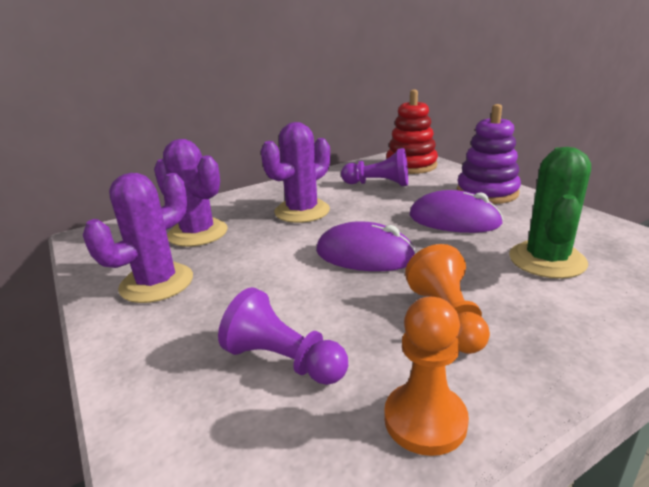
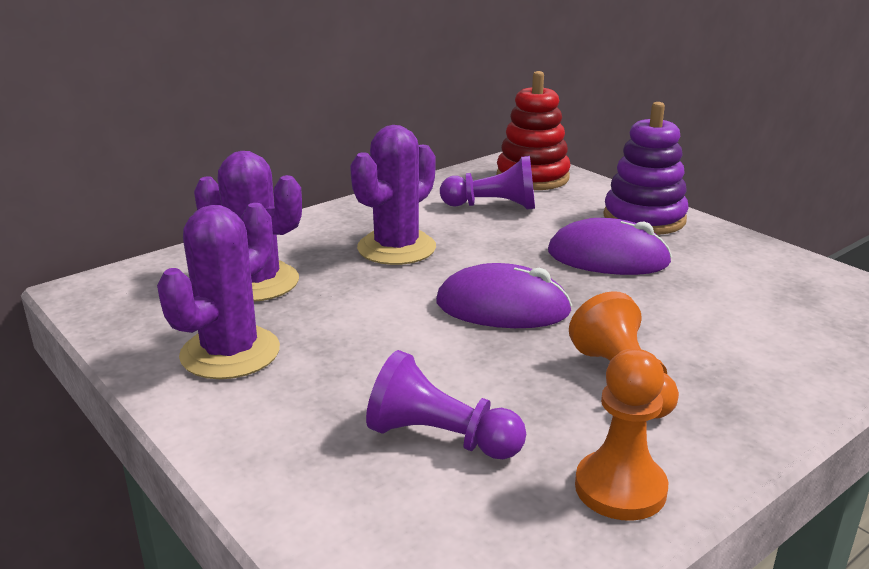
camera: 10 degrees left, 0 degrees up
green cactus [509,147,591,279] -> none

